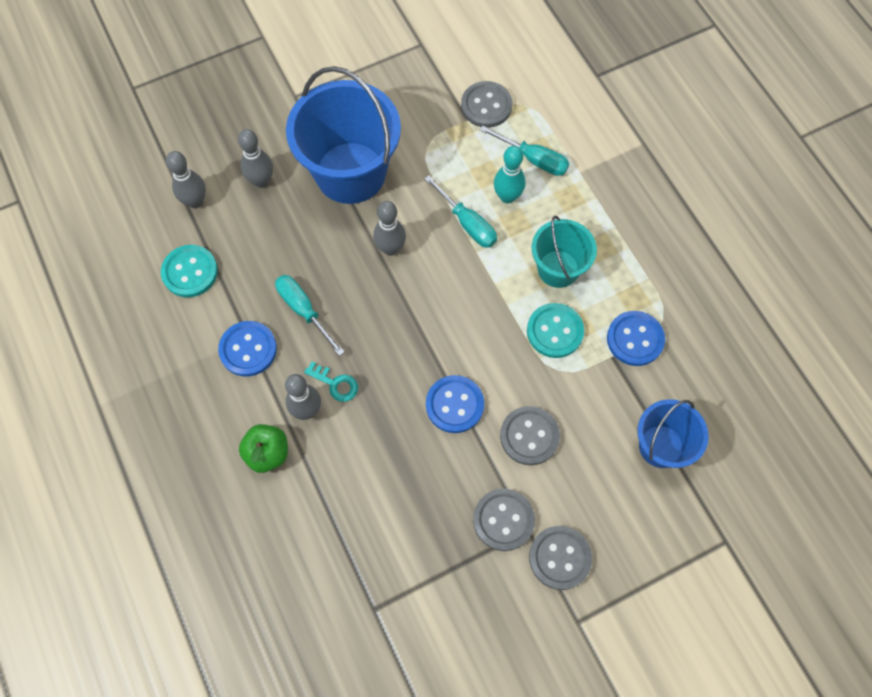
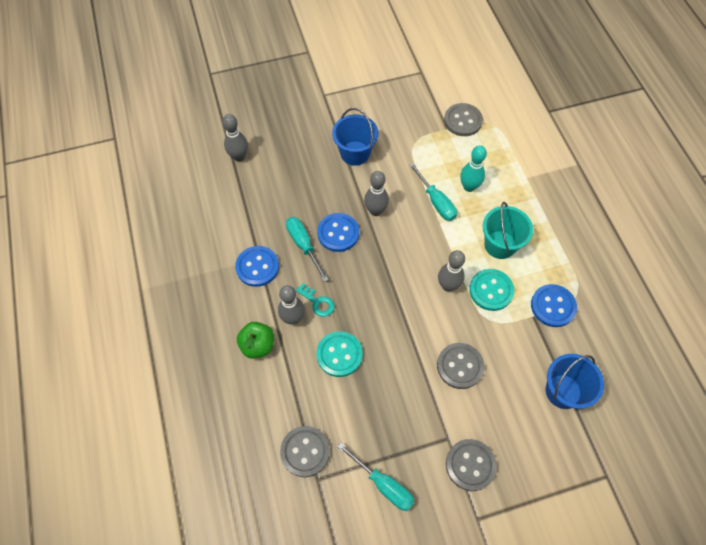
camera: 10 degrees right, 5 degrees down
turquoise button [161,245,218,297] -> turquoise button moved to [317,331,363,377]
grey bowling pin [238,129,273,188] -> grey bowling pin moved to [438,250,465,292]
blue bucket [286,66,401,204] -> blue bucket [332,108,378,166], size x0.56
blue button [426,375,484,433] -> blue button moved to [317,213,359,252]
grey button [473,489,535,551] -> grey button moved to [280,426,330,477]
turquoise screwdriver [480,125,569,176] -> turquoise screwdriver moved to [337,443,414,511]

